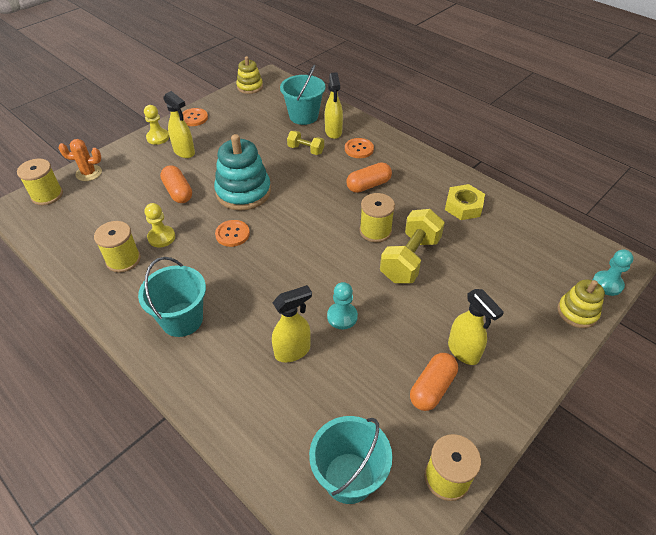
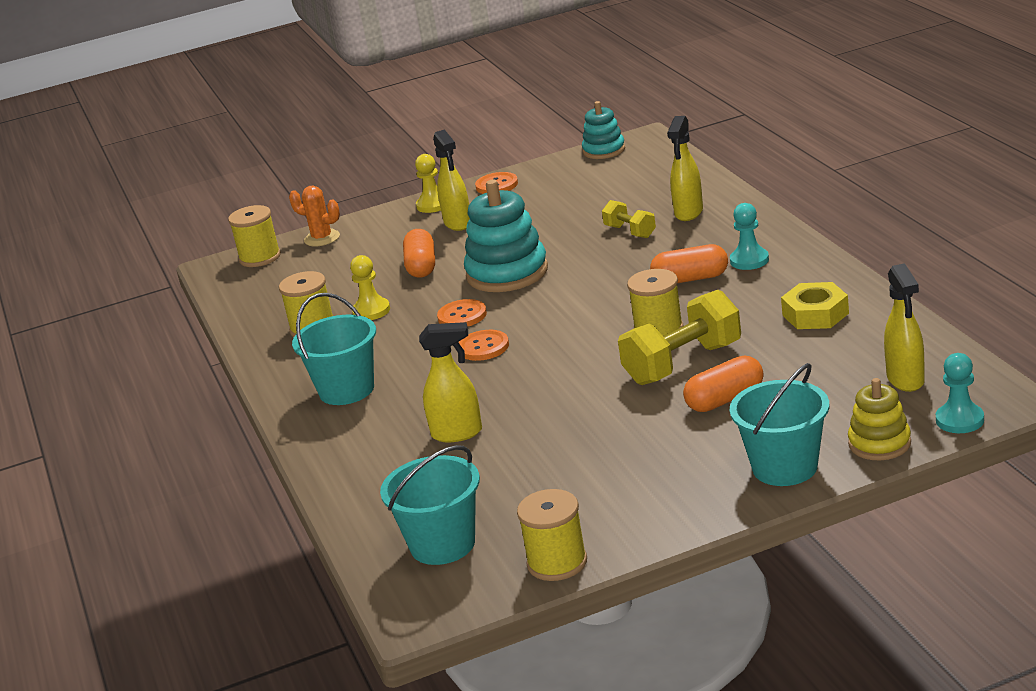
camera: 30 degrees right, 20 degrees down
yellow stacking toy [236,56,263,94] -> turquoise stacking toy [582,101,625,159]
turquoise bucket [280,64,326,125] -> turquoise bucket moved to [730,363,829,486]
turquoise pawn [327,282,358,329] -> turquoise pawn moved to [730,203,769,270]
orange button [345,138,374,158] -> orange button moved to [459,330,509,361]
orange capsule [410,353,458,411] -> orange capsule moved to [683,356,764,412]
yellow spray bottle [448,289,504,365] -> yellow spray bottle moved to [884,263,925,392]

